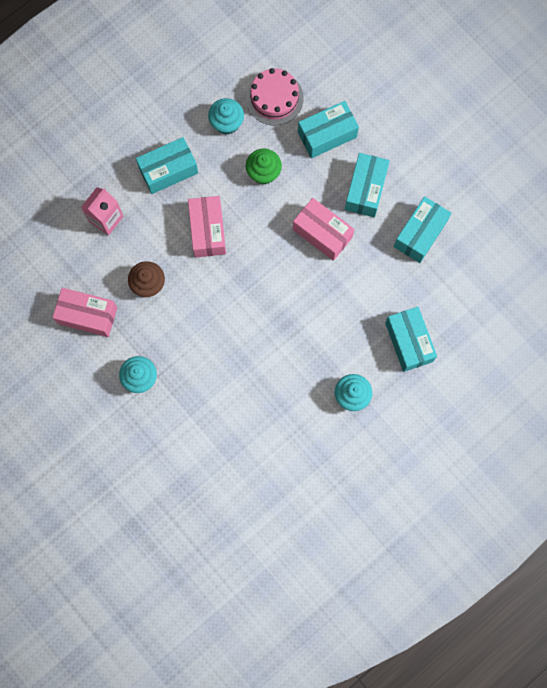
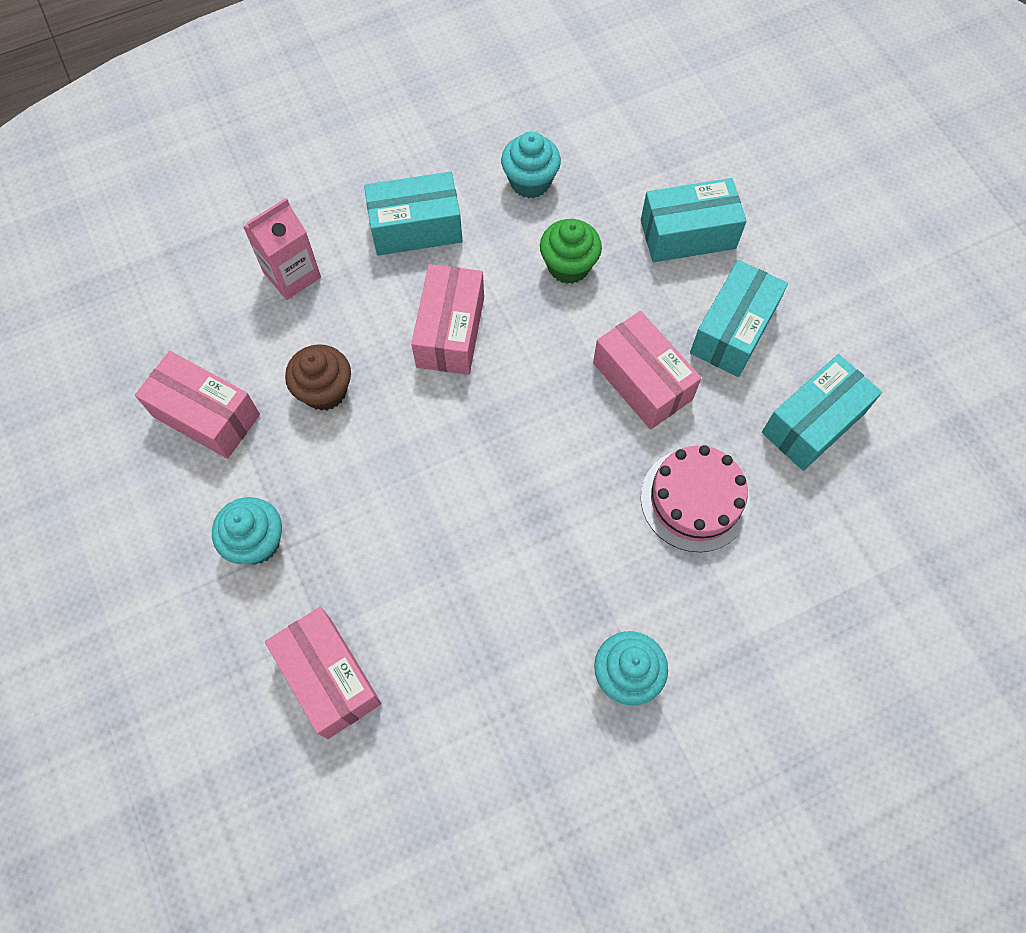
camera: 15 degrees right, 10 degrees down
pink cake [246,68,303,125] -> pink cake moved to [641,445,750,552]
turquoise box [385,307,437,372] -> none
none -> pink box [265,607,381,739]

